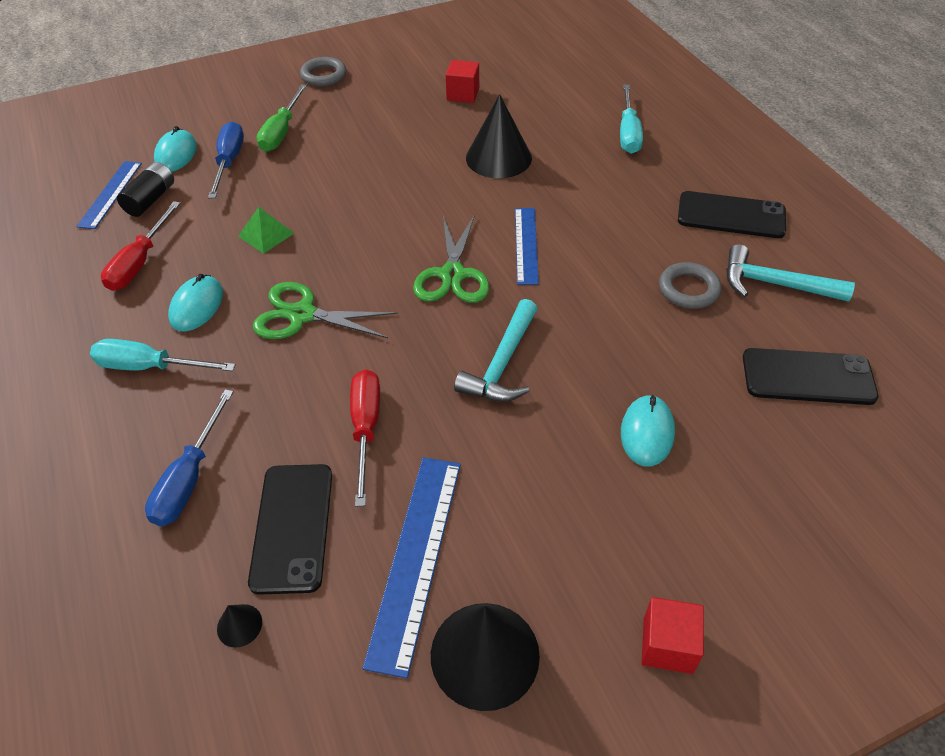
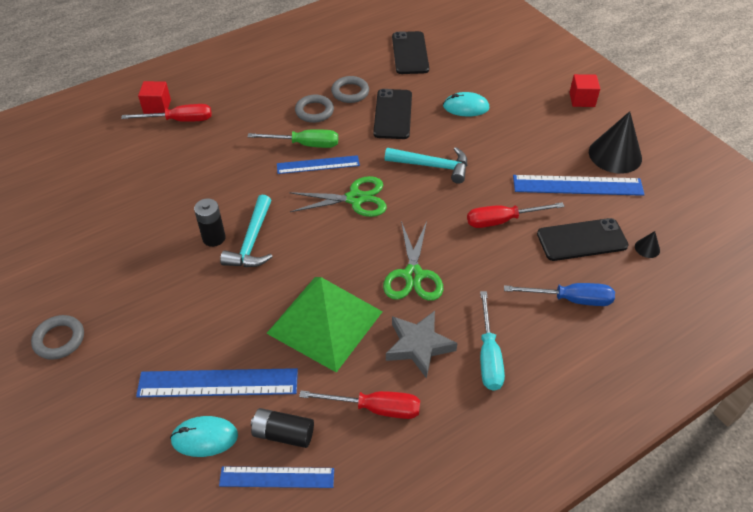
camera: 100 degrees left, 0 degrees up
turquoise mouse [168,274,223,331] -> grey star [386,311,458,379]
blue screwdriver [208,121,244,198] -> blue ruler [136,368,298,397]
green pyramid [238,207,294,254] -> green pyramid [266,277,383,373], size x2.39
green screwdriver [257,84,307,152] -> green screwdriver moved to [247,129,338,148]
red cube [446,60,479,103] -> red cube moved to [138,81,171,114]
black cone [466,94,532,178] -> none
turquoise screwdriver [620,84,643,154] -> red screwdriver [121,104,212,122]
black phone [678,191,786,238] -> black phone moved to [373,89,412,139]
turquoise hammer [726,244,855,302] -> turquoise hammer moved to [220,195,272,267]
none -> black battery [194,198,226,247]
none -> grey ring [295,95,334,123]

